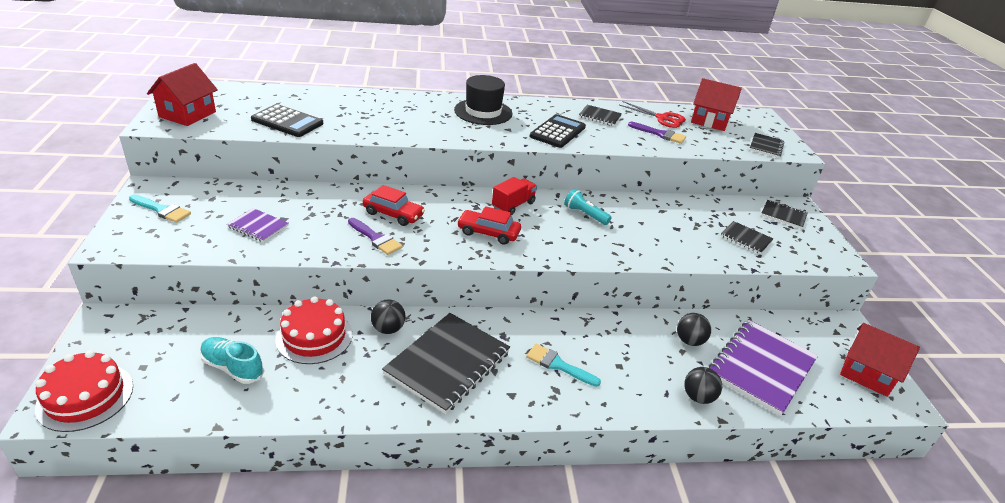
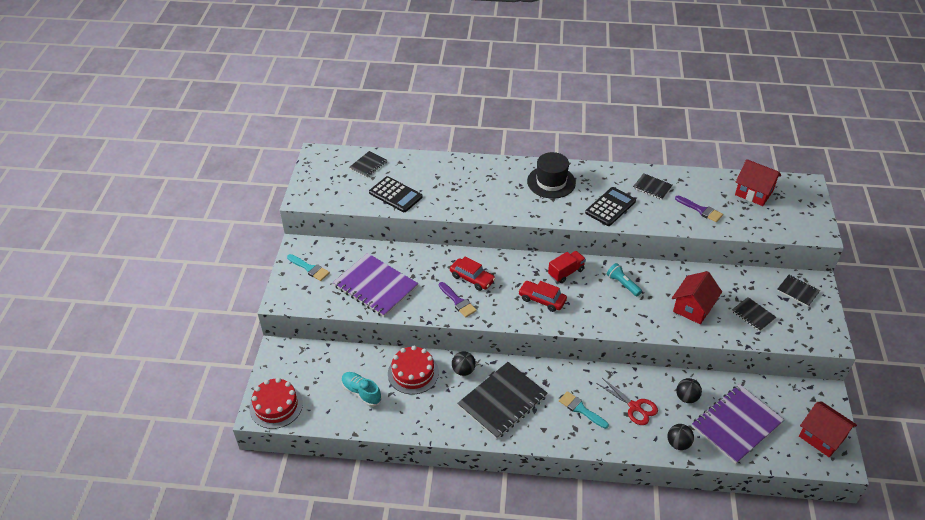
camera: 15 degrees right, 10 degrees up
red house [147,63,218,126] -> red house moved to [672,271,722,324]
purple notebook [227,208,289,242] -> purple notebook [333,253,418,317], size x2.03
red scissors [619,101,686,128] -> red scissors moved to [596,377,658,425]
black notebook [749,133,785,158] -> black notebook moved to [349,151,387,177]

